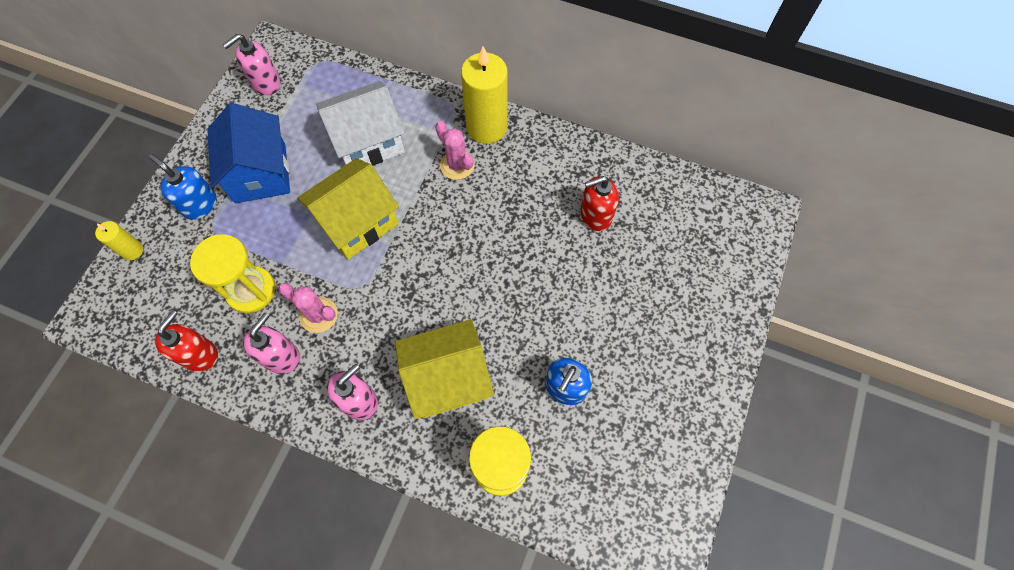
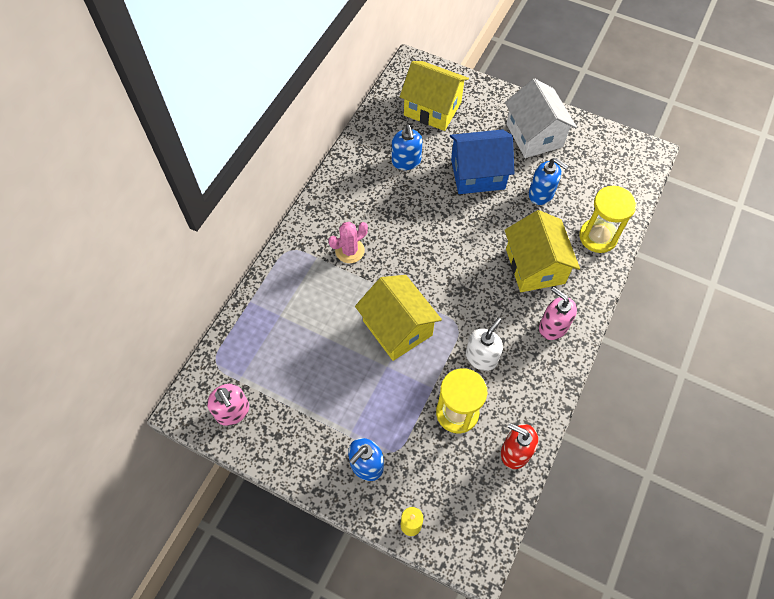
camera: 85 degrees left, 5 degrees down
blue house [207,103,290,203] -> blue house moved to [450,129,515,194]
pink soap dispenser [243,313,300,374] -> none
pink cactus [279,283,338,333] -> white soap dispenser [466,317,503,371]
white house [316,81,405,166] -> white house moved to [505,78,577,158]
yellow candle [461,47,507,144] -> none
red soap dispenser [580,176,619,231] -> blue soap dispenser [392,125,423,170]
none -> yellow house [400,61,469,131]

